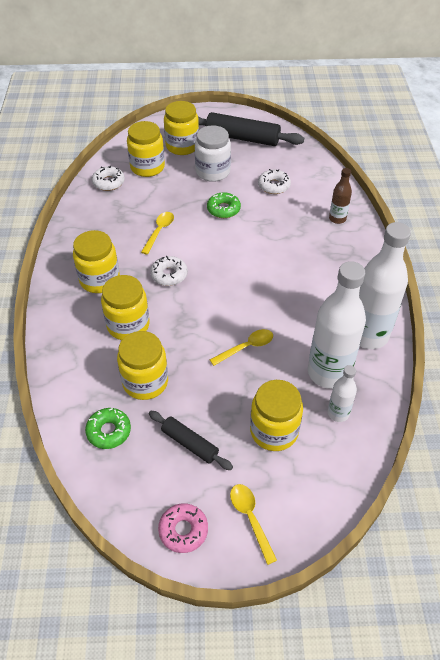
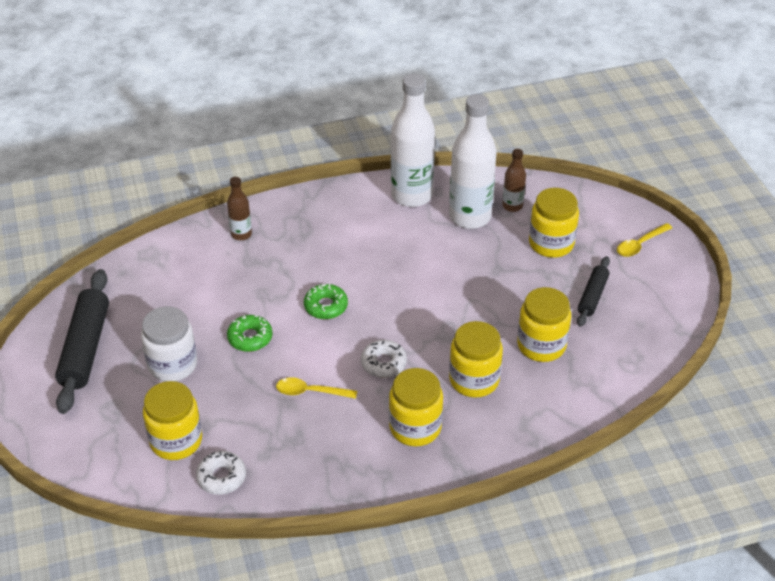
camera: 105 degrees left, 5 degrees down
green donut [85,408,131,449] -> green donut moved to [304,284,348,319]
pink donut [158,503,208,553] -> none
yellow jar [164,101,199,155] -> none
yellow spoon [210,329,273,366] -> none
white donut [258,169,291,194] -> none
white bottle [328,365,357,422] -> brown bottle [502,149,526,212]

